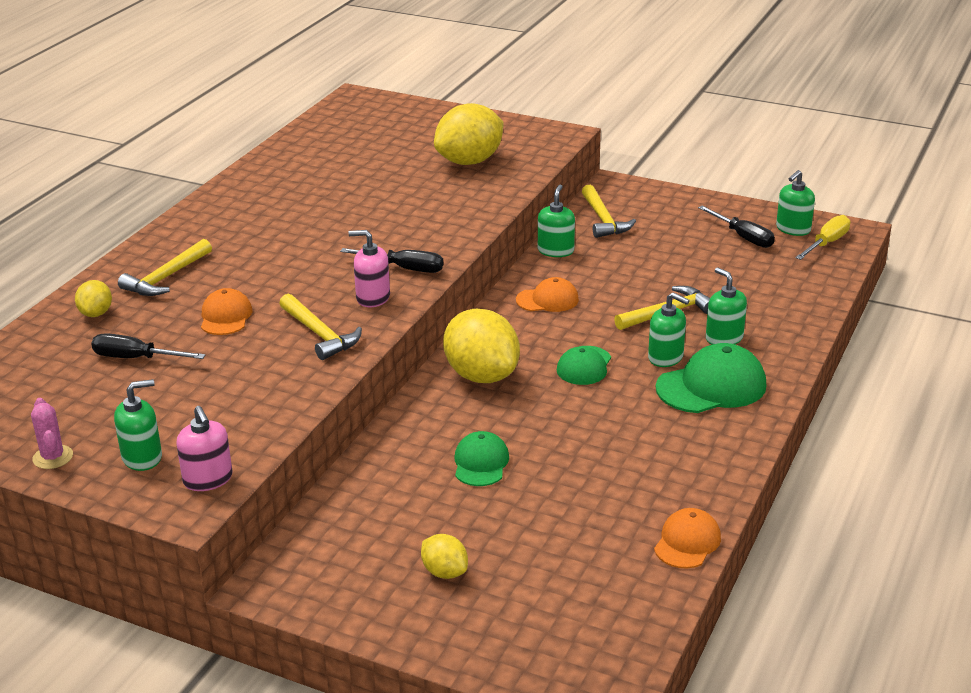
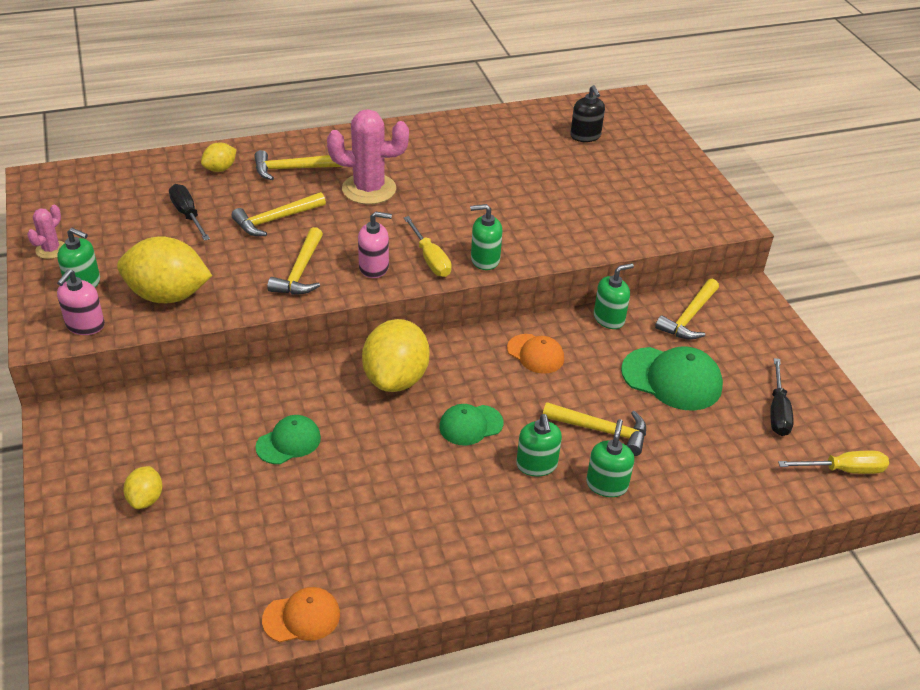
camera: 45 degrees right, 10 degrees up
orange cap [201,288,252,335] -> yellow hammer [231,192,326,236]
black screwdriver [340,248,443,273] -> yellow screwdriver [404,216,452,277]
pink soap dispenser [348,230,390,307] -> pink soap dispenser turned 120 degrees clockwise [358,211,392,278]
yellow lemon [434,103,503,165] -> yellow lemon moved to [117,236,212,303]
green cap [656,343,766,413] -> green cap moved to [621,346,723,411]
green soap dispenser [776,170,815,236] -> green soap dispenser moved to [470,204,502,270]
none -> pink cactus [327,109,409,205]
none -> black soap dispenser [570,85,605,142]

